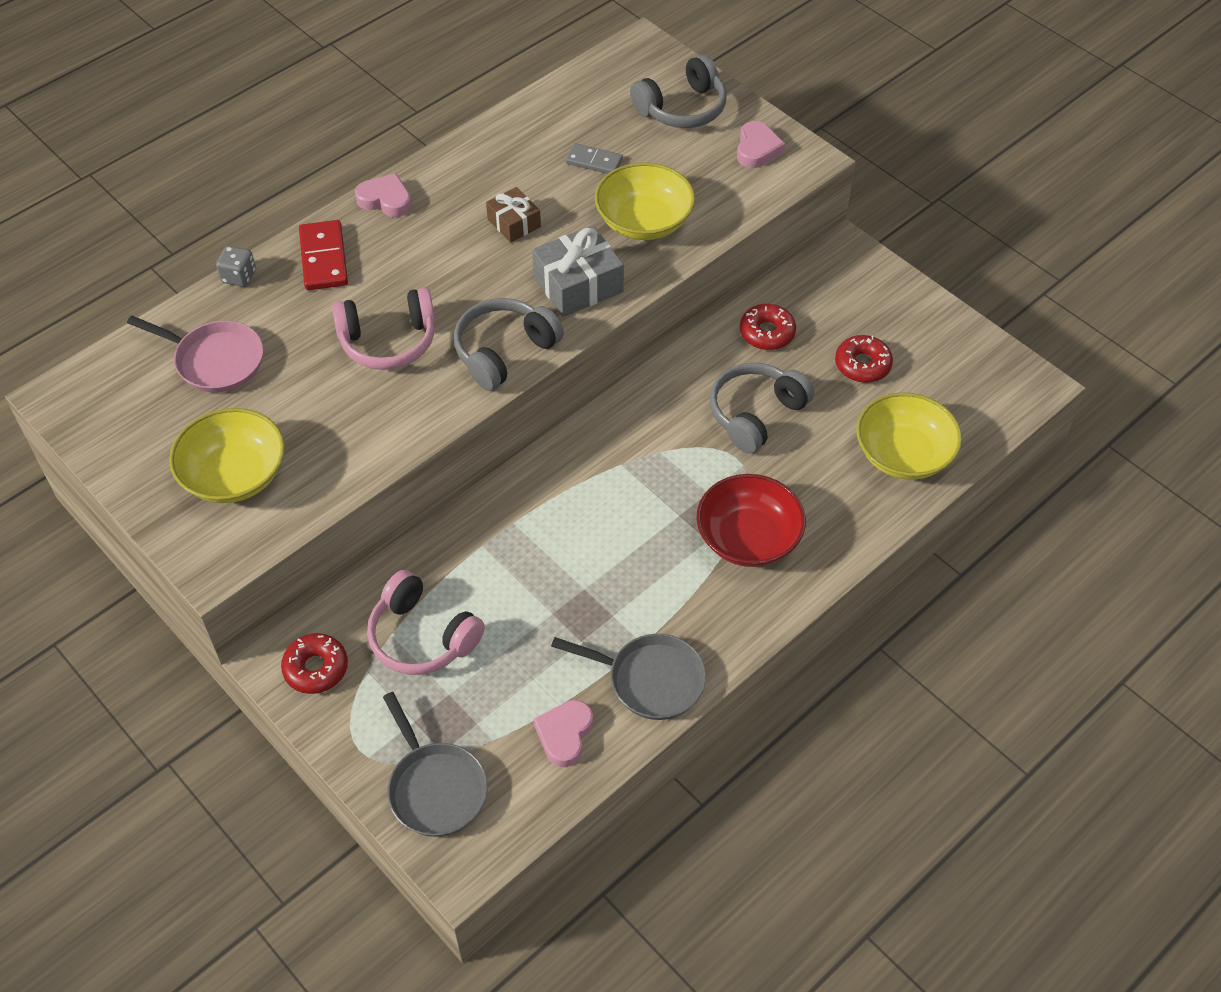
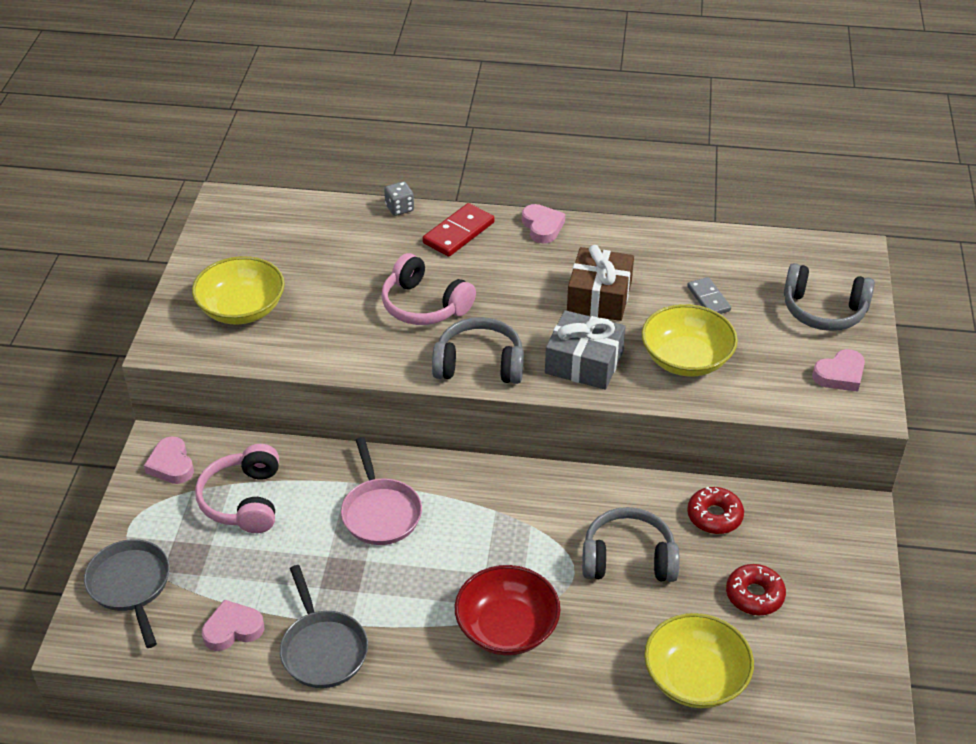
camera: 50 degrees right, 10 degrees down
pink pan [127,316,263,393] -> pink pan moved to [341,437,422,545]
red donut [281,633,348,694] -> pink heart [144,436,194,484]
grey pan [383,692,488,837] -> grey pan turned 135 degrees clockwise [84,539,170,648]
brown gift [486,187,541,243] -> brown gift [567,245,634,321], size x1.63

